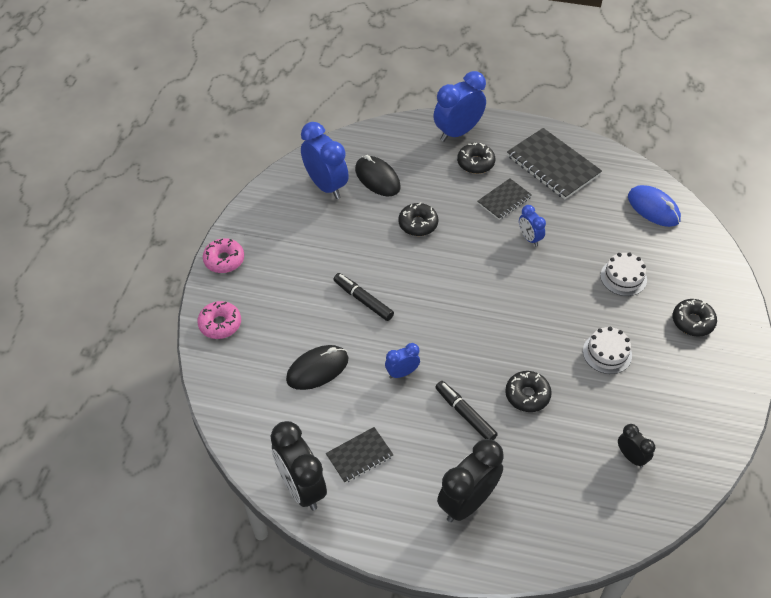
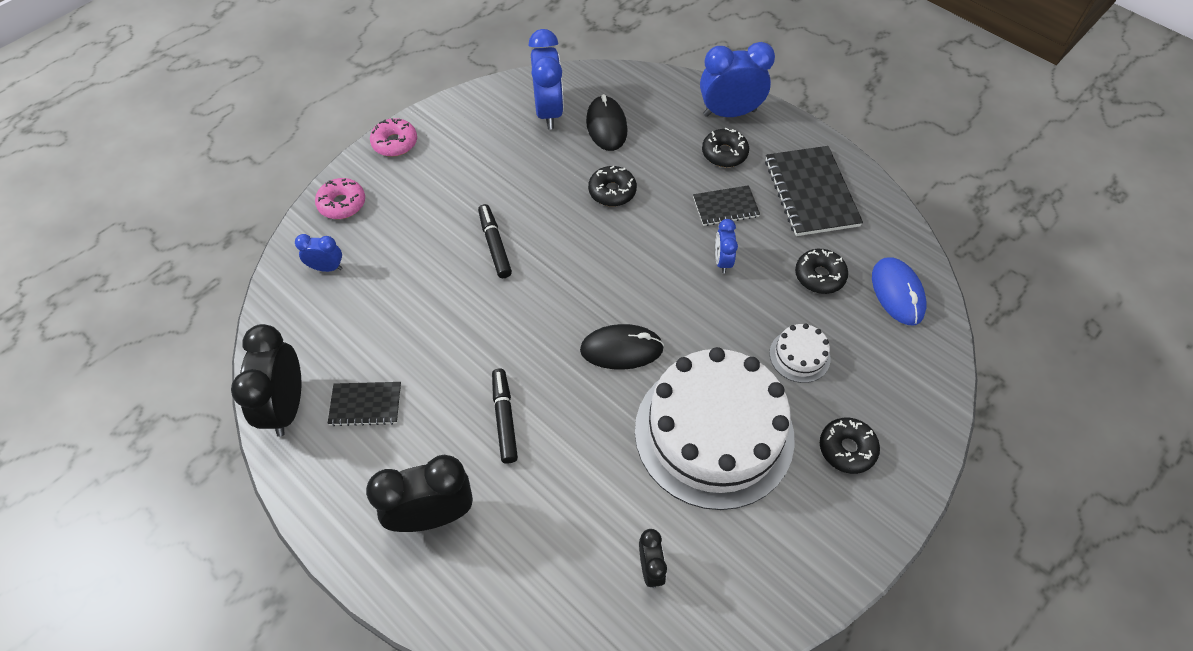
camera: 30 degrees right, 5 degrees up
black mouse [286,345,348,390] -> black mouse moved to [580,324,664,370]
blue clock [385,343,420,378] -> blue clock moved to [295,234,342,272]
black donut [505,371,552,412] -> black donut moved to [795,249,848,294]
white cake [583,327,632,374] -> white cake [635,347,795,510], size x2.49

